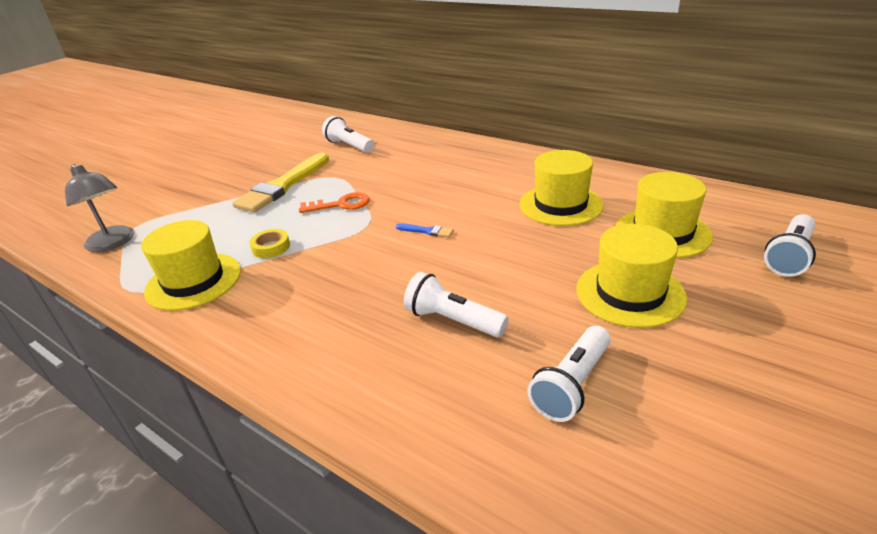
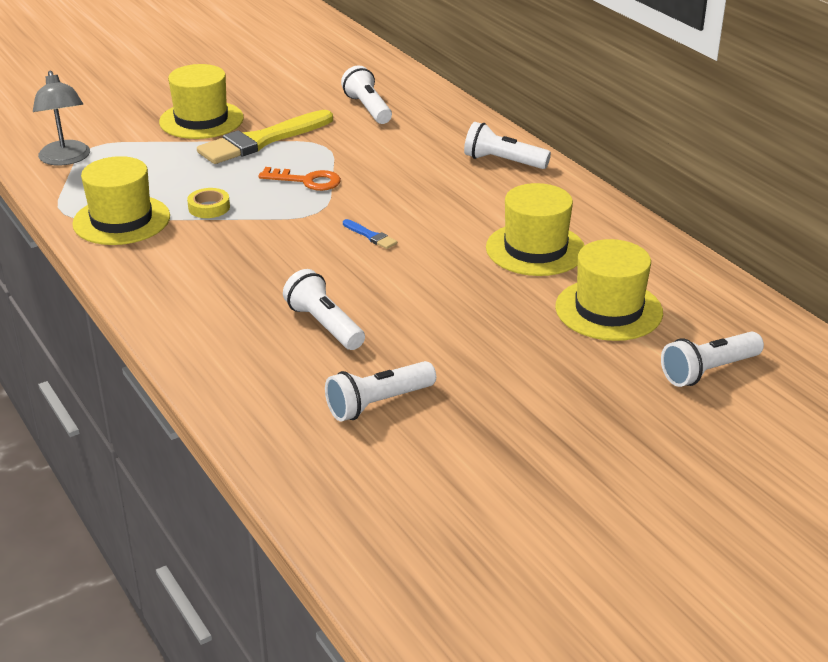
camera: 20 degrees right, 0 degrees up
yellow hat [576,224,687,328] -> yellow hat moved to [159,64,244,139]
none -> white flashlight [464,122,551,169]

